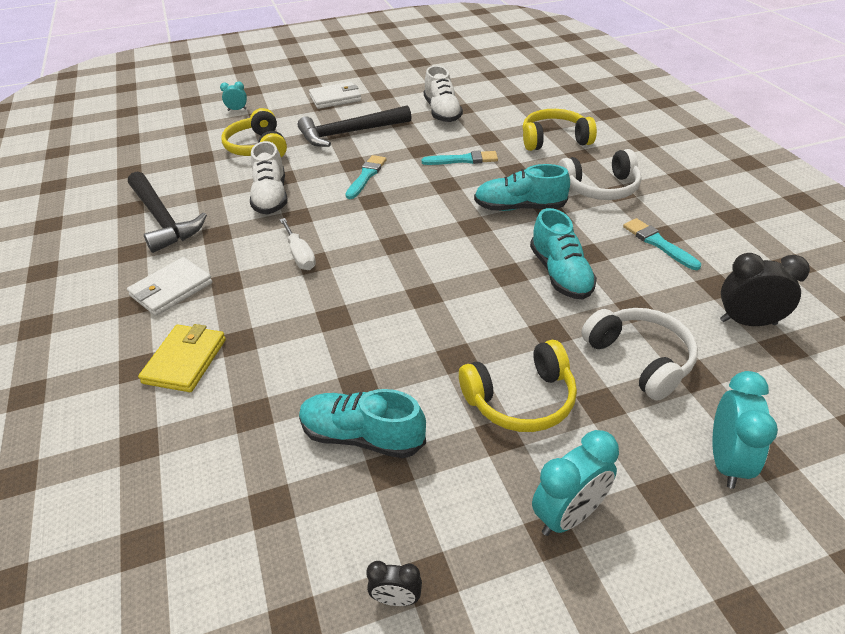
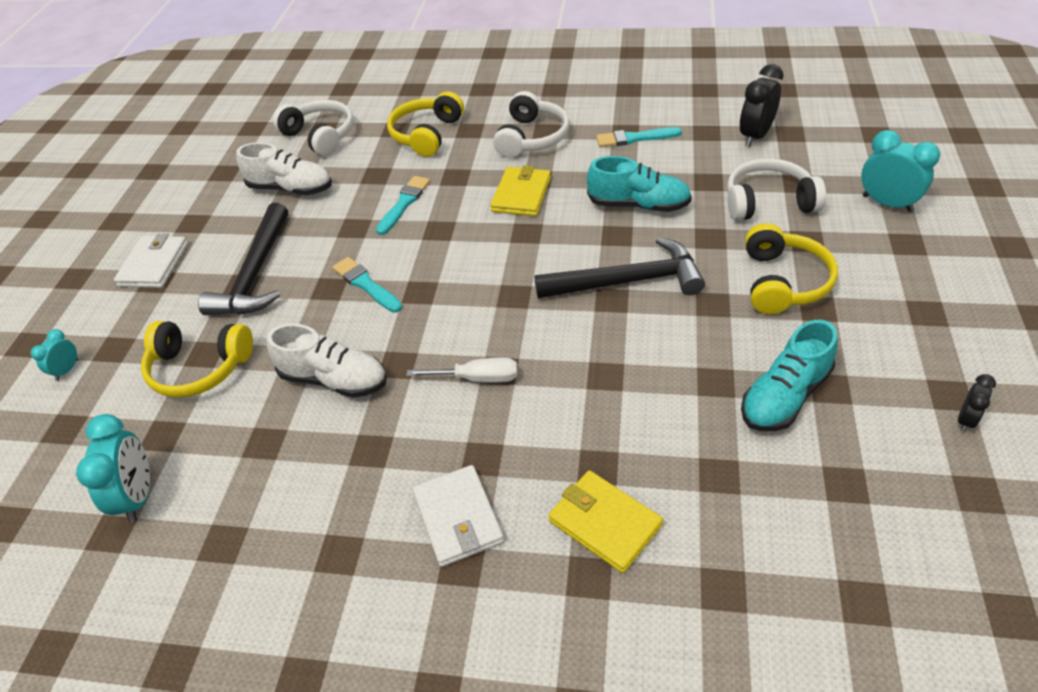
camera: 60 degrees left, 5 degrees up
black hammer [128,172,207,253] -> black hammer moved to [534,237,705,299]
turquoise shoe [474,164,570,211] -> yellow wallet [491,165,551,216]
turquoise clock [532,430,619,536] -> turquoise clock moved to [76,414,150,523]
none -> white headphones [273,100,354,156]

